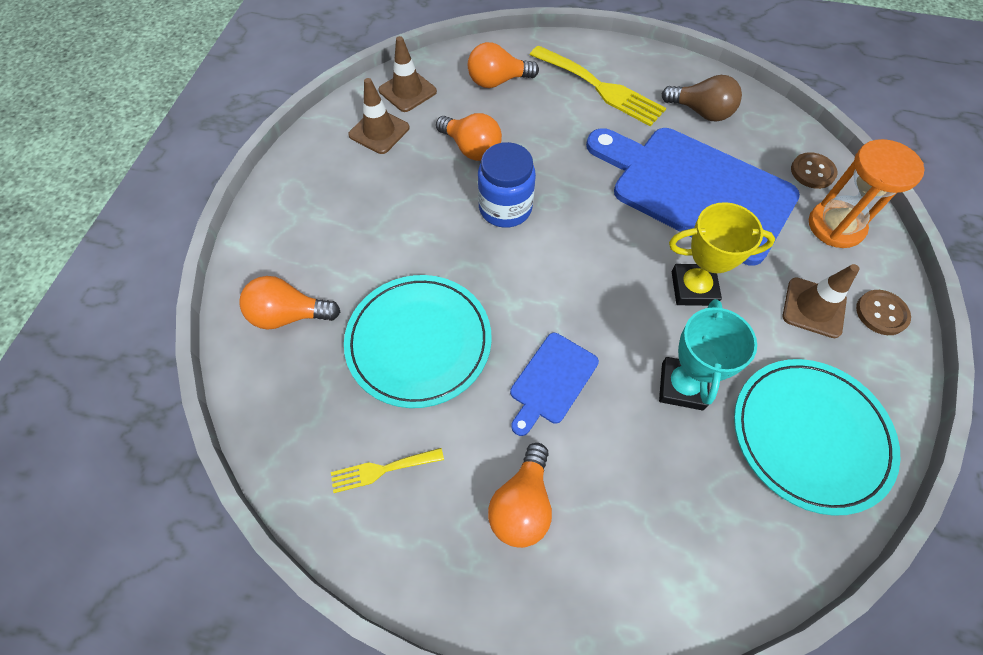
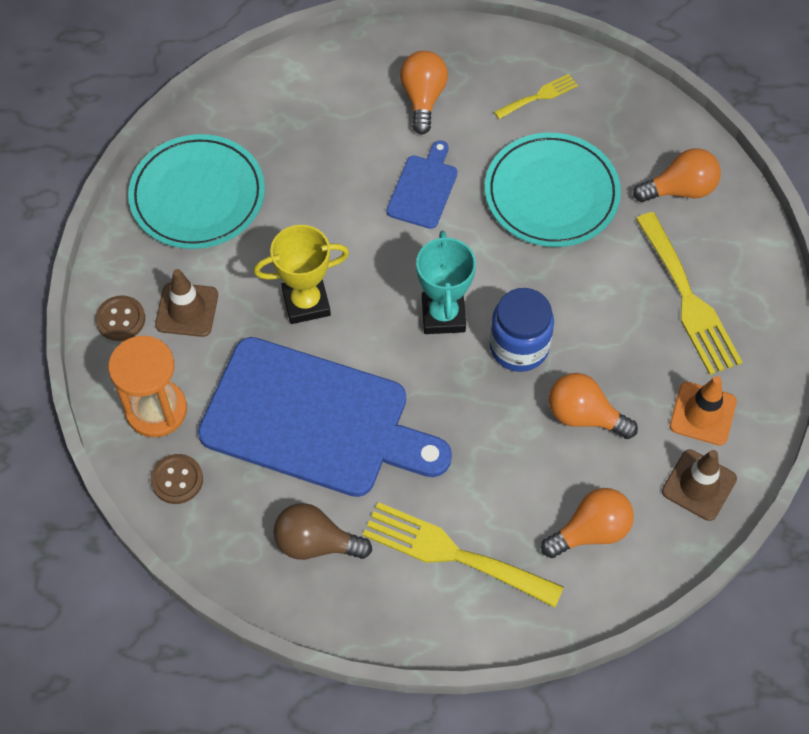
camera: 165 degrees right, 0 degrees up
brown traffic cone [348,78,410,154] -> orange traffic cone [670,376,737,446]
turquoise trophy [659,299,757,411] -> turquoise trophy moved to [416,231,476,334]
none -> yellow fork [636,212,742,375]

